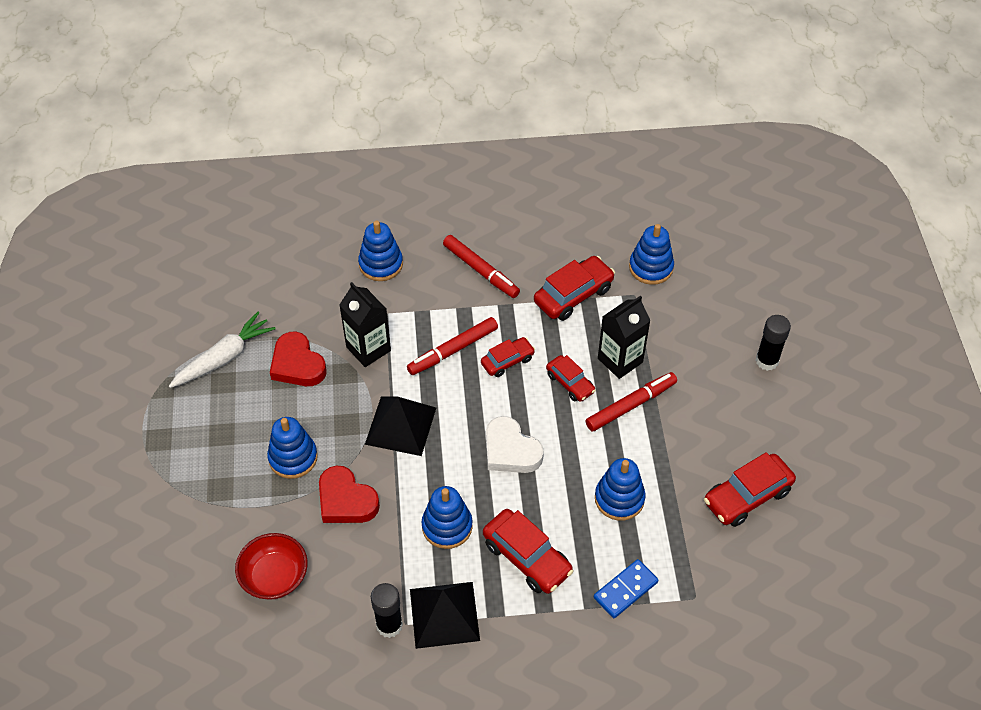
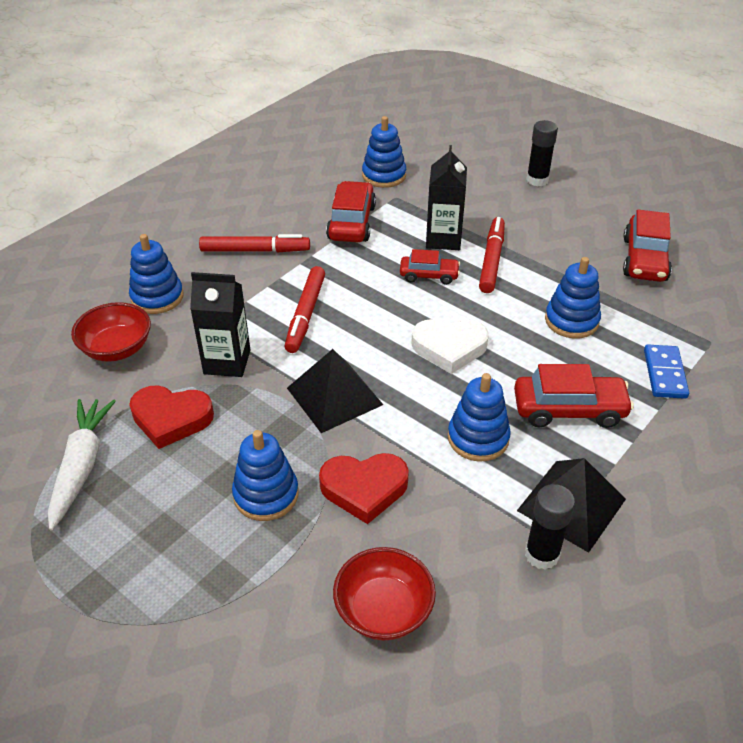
camera: 45 degrees left, 10 degrees down
red car [481,337,535,377] -> none
none -> red bowl [71,302,151,362]

